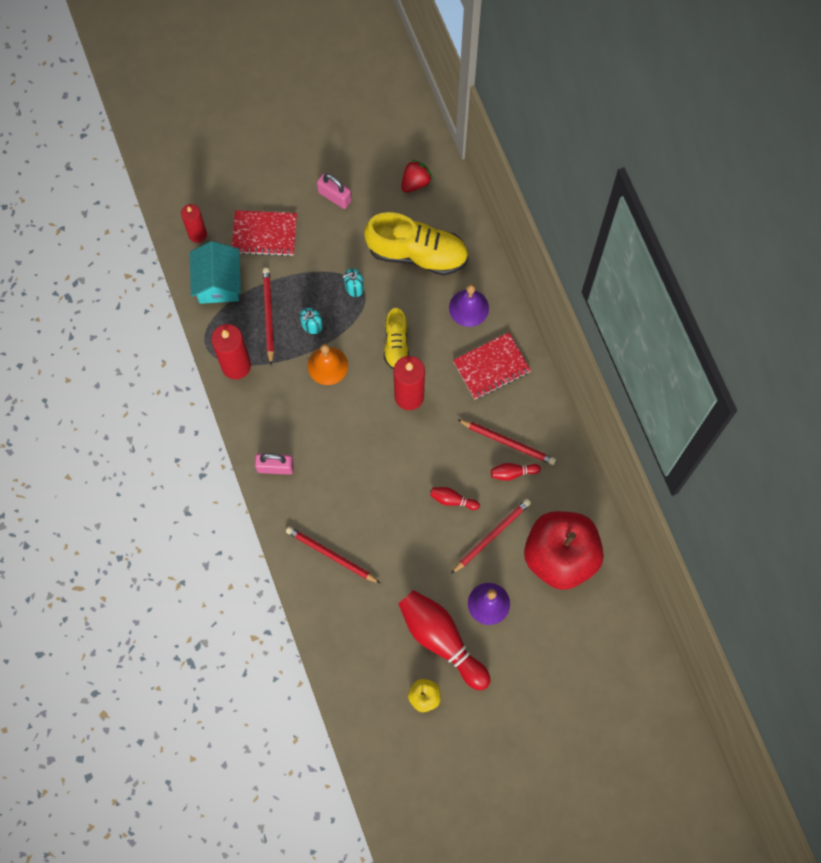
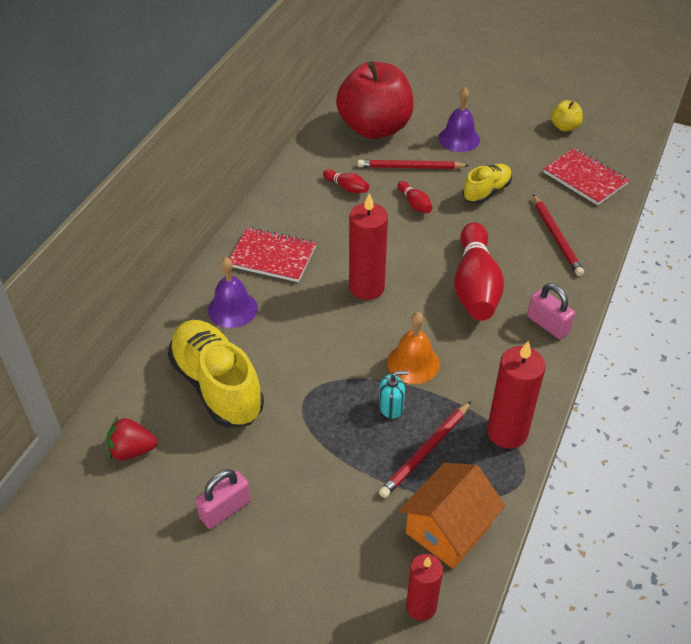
camera: 135 degrees left, 25 degrees down
turquoise house [190,241,241,304] -> orange house [399,463,505,569]
red notebook [232,210,297,257] -> red notebook moved to [544,148,629,205]
pink padlock [317,173,352,209] -> pink padlock turned 60 degrees clockwise [195,469,251,529]
turquoise soap dispenser [343,268,364,297] -> none
yellow shoe [384,308,409,369] -> yellow shoe moved to [463,164,512,204]
red bowling pin [398,590,491,690] -> red bowling pin moved to [454,222,504,321]
red pencil [457,419,556,465] -> none

